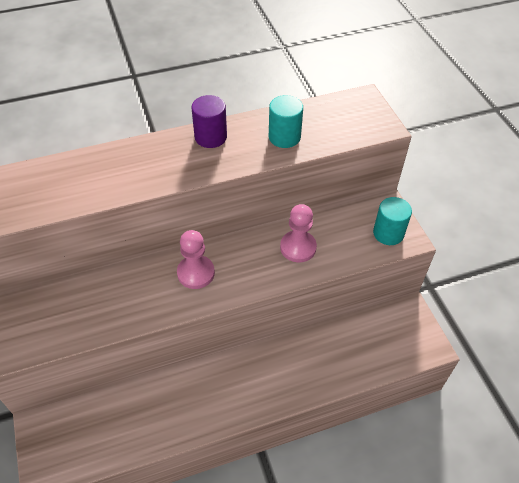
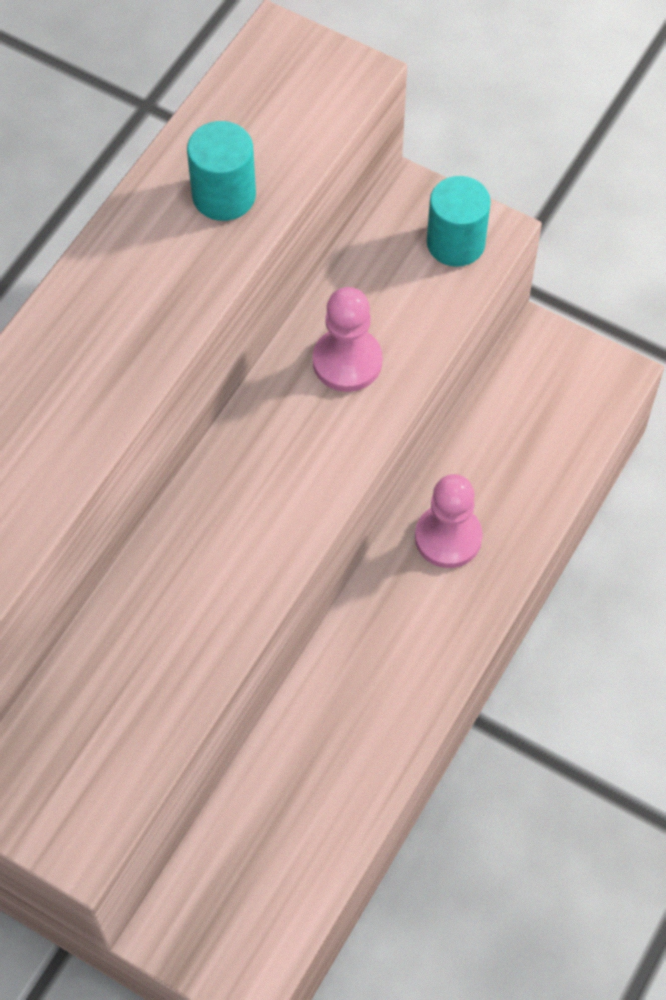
camera: 40 degrees left, 10 degrees up
pink pawn [177,230,215,289] -> pink pawn moved to [415,474,483,568]
purple cylinder [191,95,227,148] -> none

